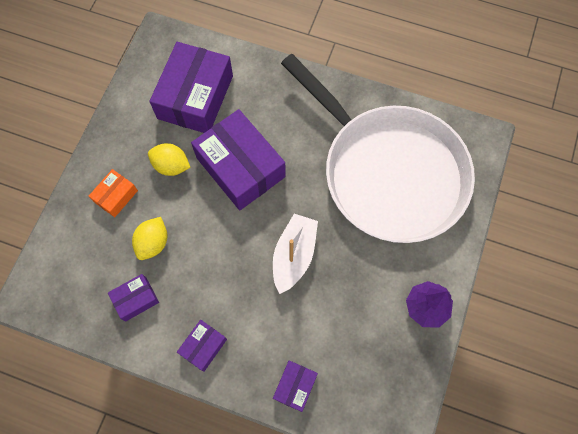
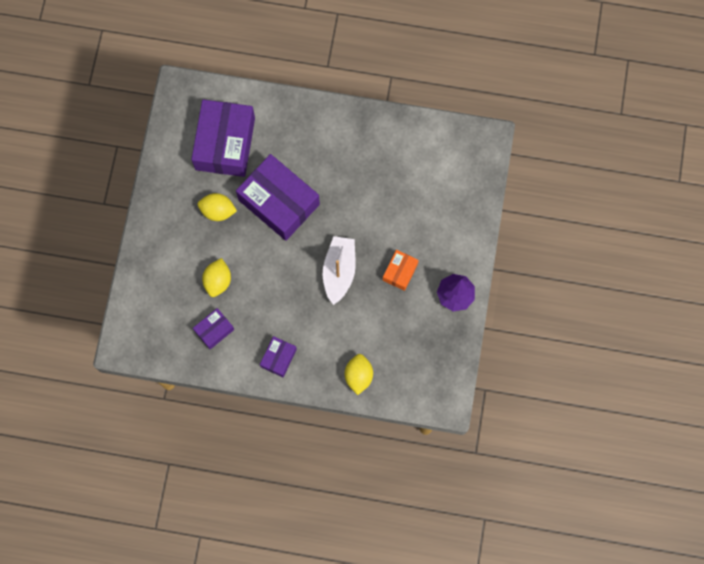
camera: 10 degrees left, 5 degrees up
orange box [89,169,138,217] -> orange box moved to [383,250,419,291]
purple box [273,360,318,412] -> yellow lemon [345,354,373,395]
white pan [281,54,475,243] -> none

